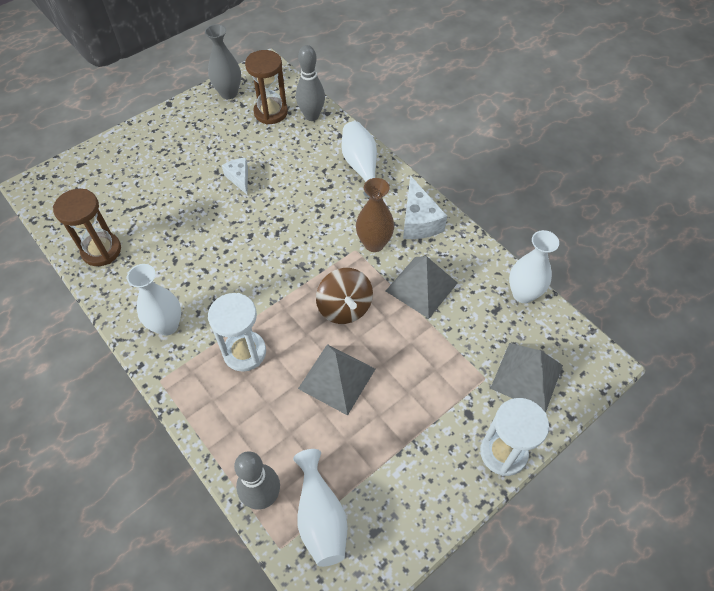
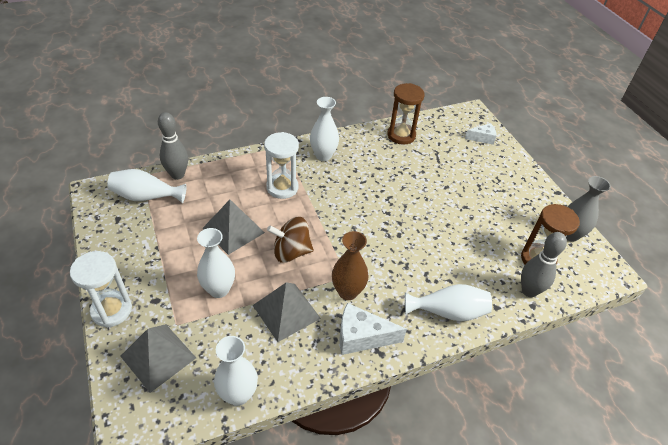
camera: 105 degrees right, 10 degrees down
white cheese [222,158,248,194] -> white cheese moved to [465,123,497,145]
none -> white vase [197,228,235,298]

